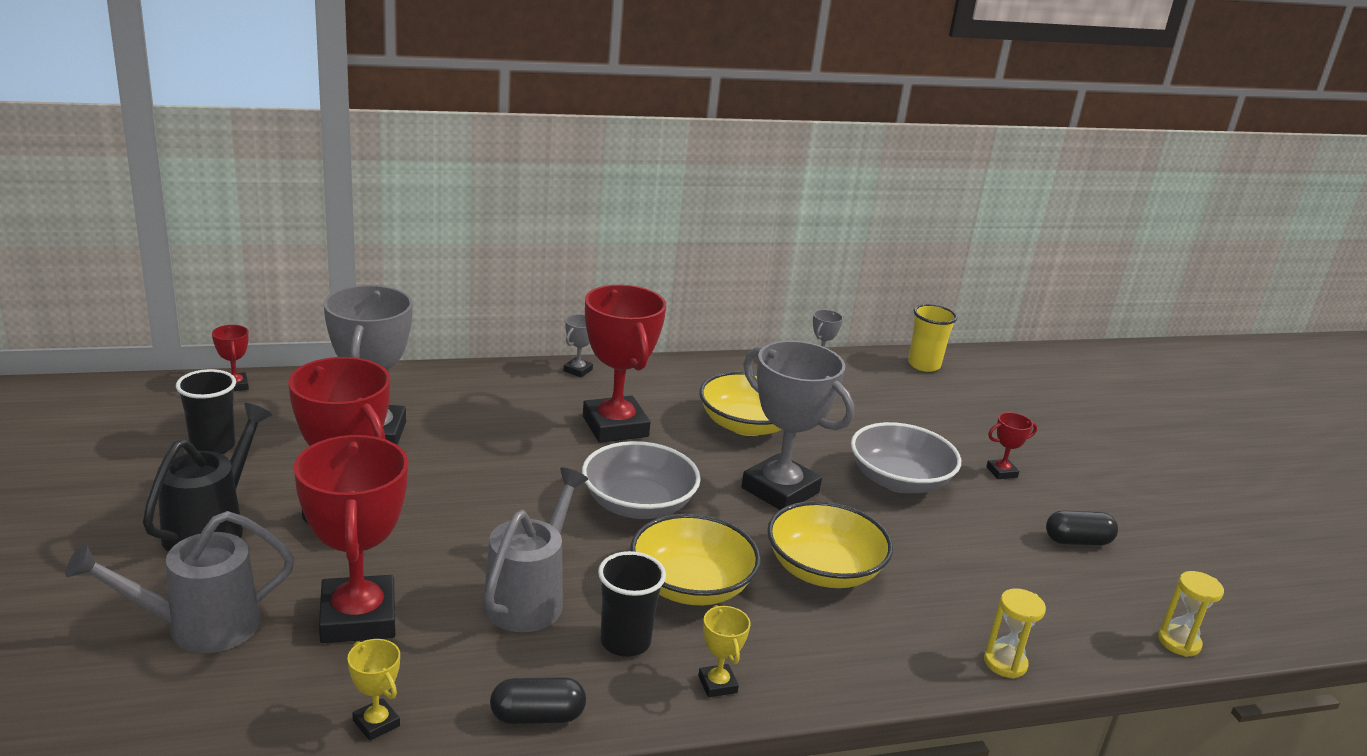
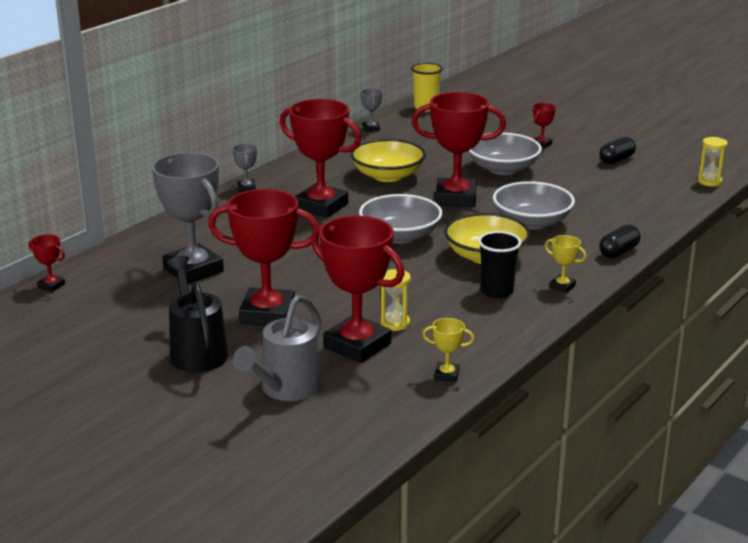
camera: 35 degrees left, 0 degrees up
black cup [176,369,236,454] -> none
grey watering can [483,467,588,632] -> none
black capsule [490,677,586,724] -> black capsule moved to [599,224,641,258]
grey trophy [741,340,854,510] -> red trophy [412,92,506,207]
yellow bowl [767,501,893,588] -> grey bowl [493,181,575,229]
yellow hourglass [984,588,1046,679] -> yellow hourglass moved to [380,269,411,331]

